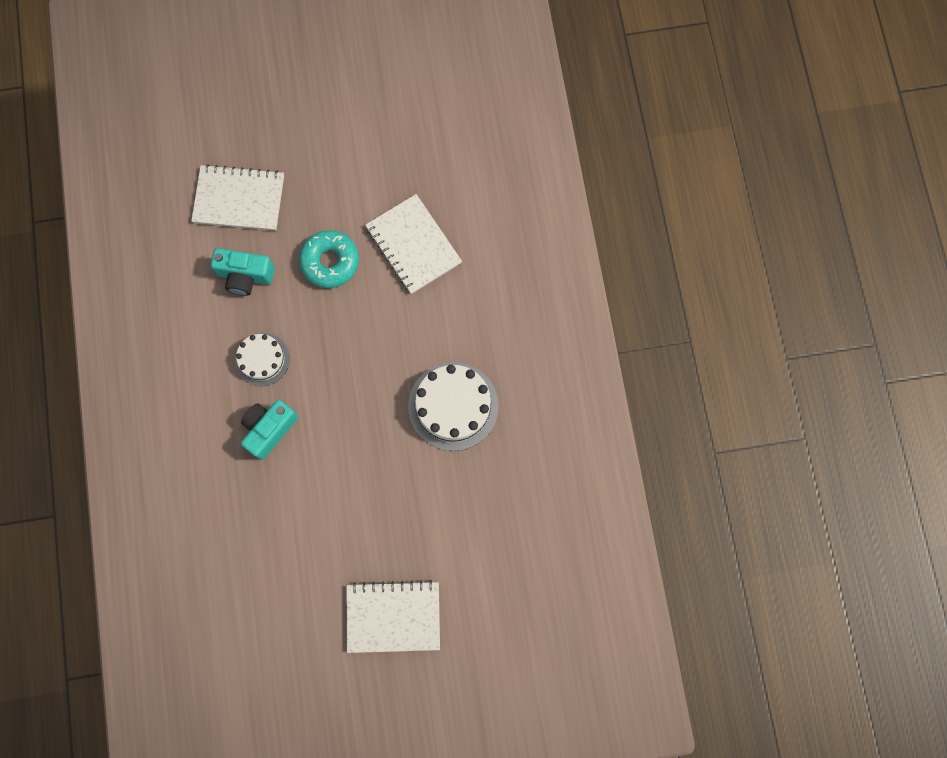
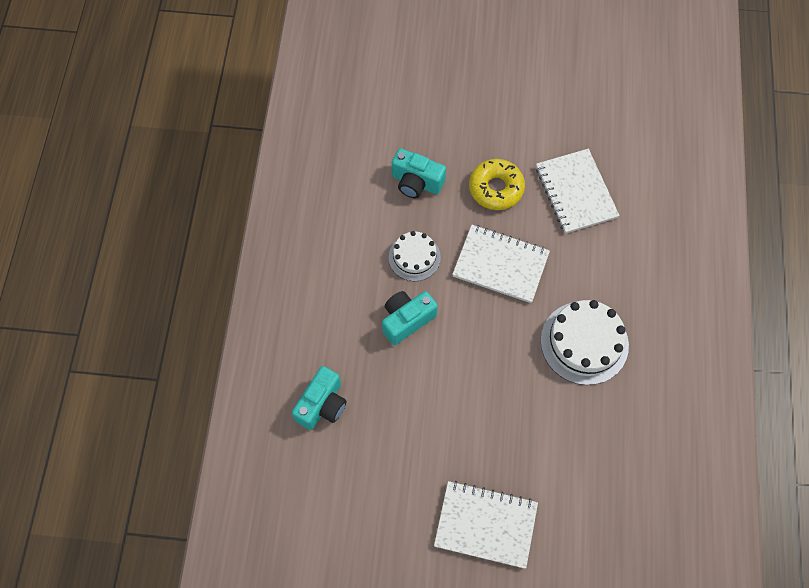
camera: 15 degrees right, 10 degrees down
white notebook [191,164,284,231] -> white notebook moved to [452,225,550,303]
turquoise donut [299,230,359,288] -> yellow donut [469,159,525,210]
none -> turquoise camera [292,366,347,430]

